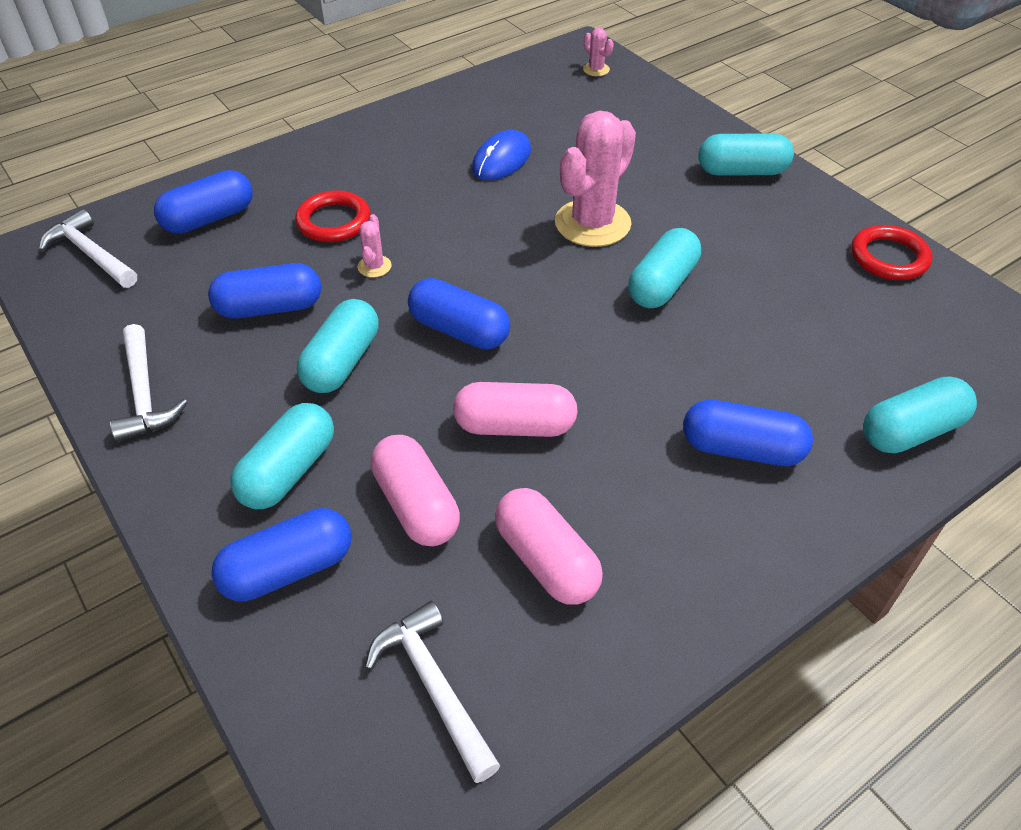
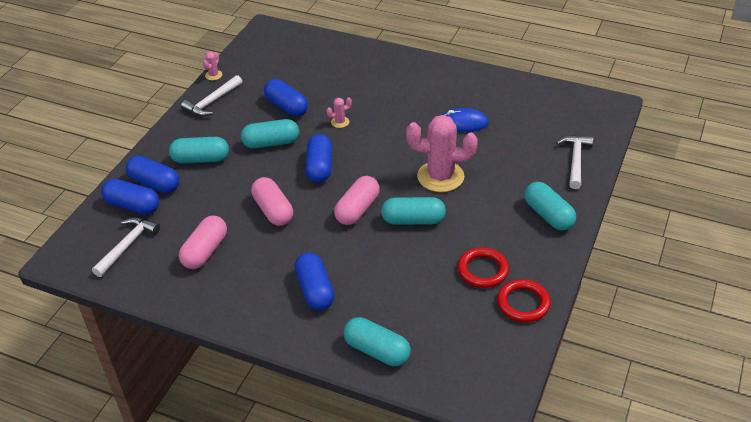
camera: 60 degrees right, 5 degrees down
white hammer [39,209,137,288] -> white hammer moved to [556,135,593,189]
blue capsule [154,170,252,234] -> blue capsule moved to [101,179,159,214]
red ring [295,190,371,242] -> red ring moved to [458,247,509,288]
pink capsule [371,435,460,546] -> pink capsule moved to [334,176,380,225]
pink cactus [583,28,614,76] -> pink cactus moved to [203,52,222,80]

